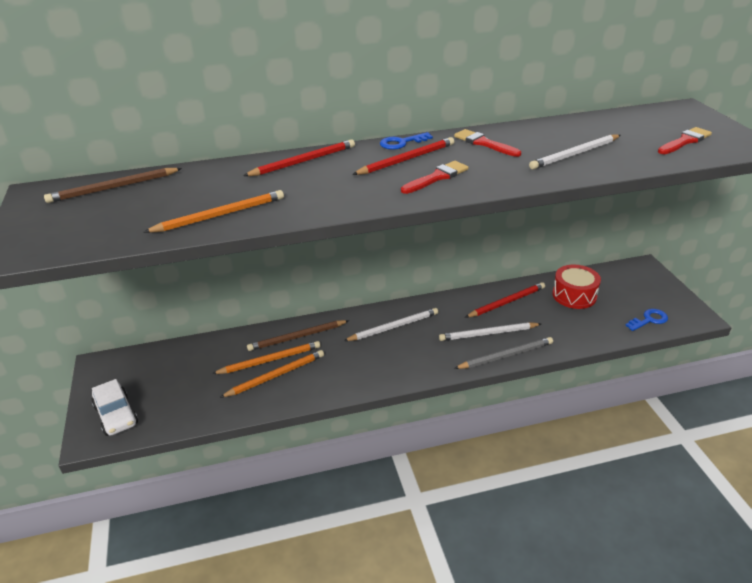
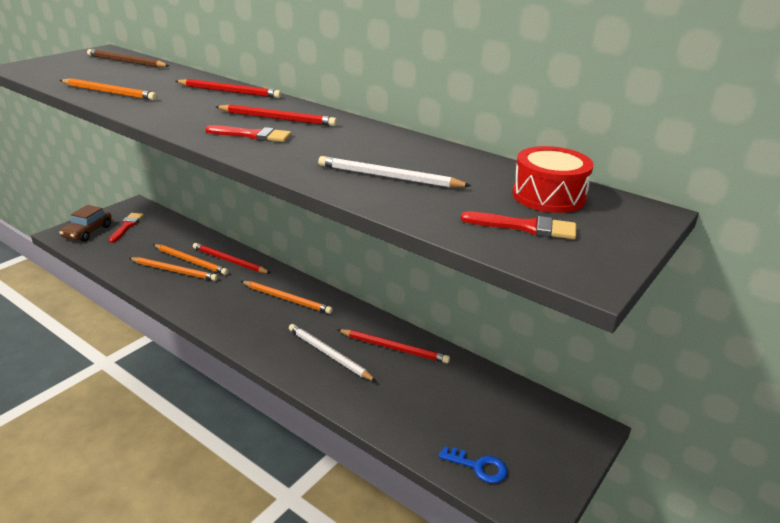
camera: 50 degrees right, 5 degrees down
white car [92,379,138,436] -> brown car [59,205,112,242]
brown pencil [247,320,349,351] -> red pencil [193,243,270,273]
white pencil [344,308,438,341] -> orange pencil [241,281,333,314]
blue key [380,132,433,150] -> none
red brush [454,129,521,157] -> red brush moved to [108,213,144,243]
grey pencil [454,337,553,369] -> none
red drum [552,265,601,309] -> red drum moved to [512,146,594,213]

